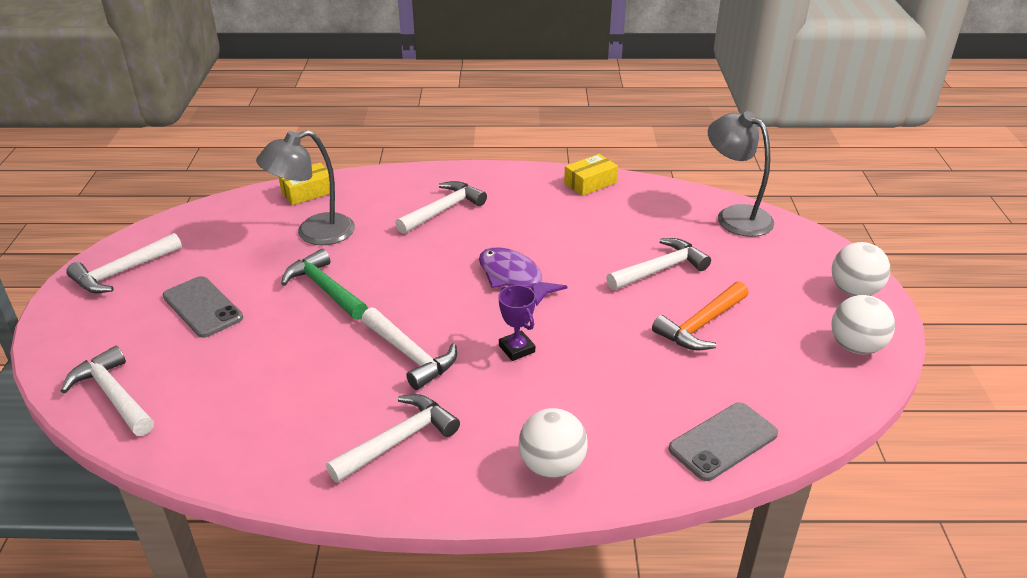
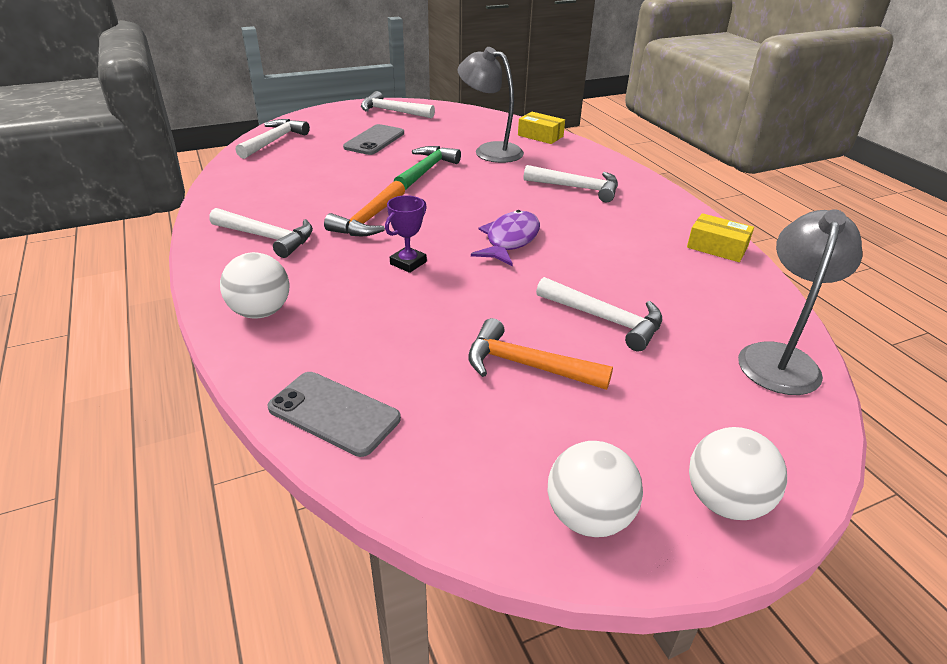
camera: 65 degrees right, 0 degrees up
white hammer [362,307,457,390] -> orange hammer [324,181,405,236]

